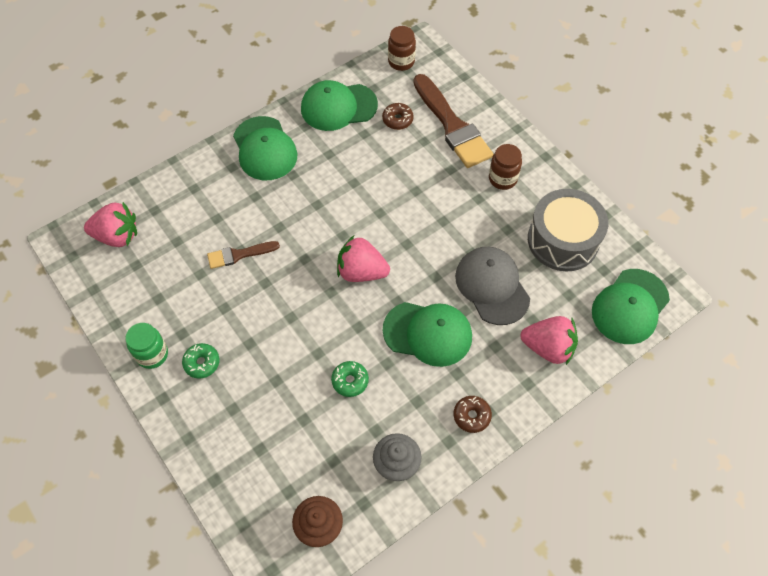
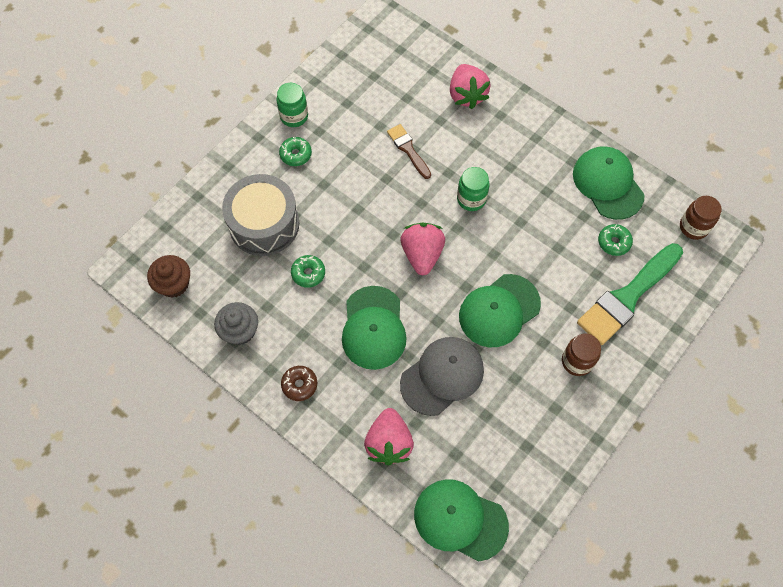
camera: 75 degrees right, 5 degrees up
pink strawberry [84,202,137,247] -> pink strawberry moved to [450,64,490,109]
green cap [233,116,297,180] -> green cap moved to [459,274,541,347]
brown donut [382,103,414,130] -> green donut [598,224,633,256]
brown brush [413,74,493,168] -> green brush [577,243,683,345]
grey drum [528,189,608,272] -> grey drum moved to [222,174,299,256]
none -> green jar [457,167,490,211]

